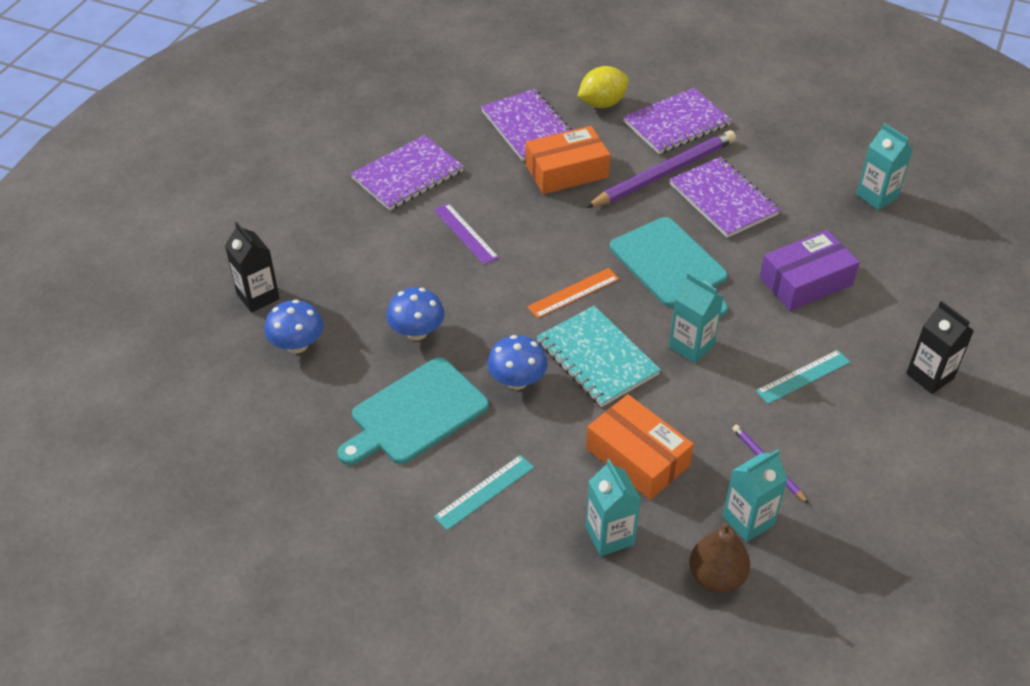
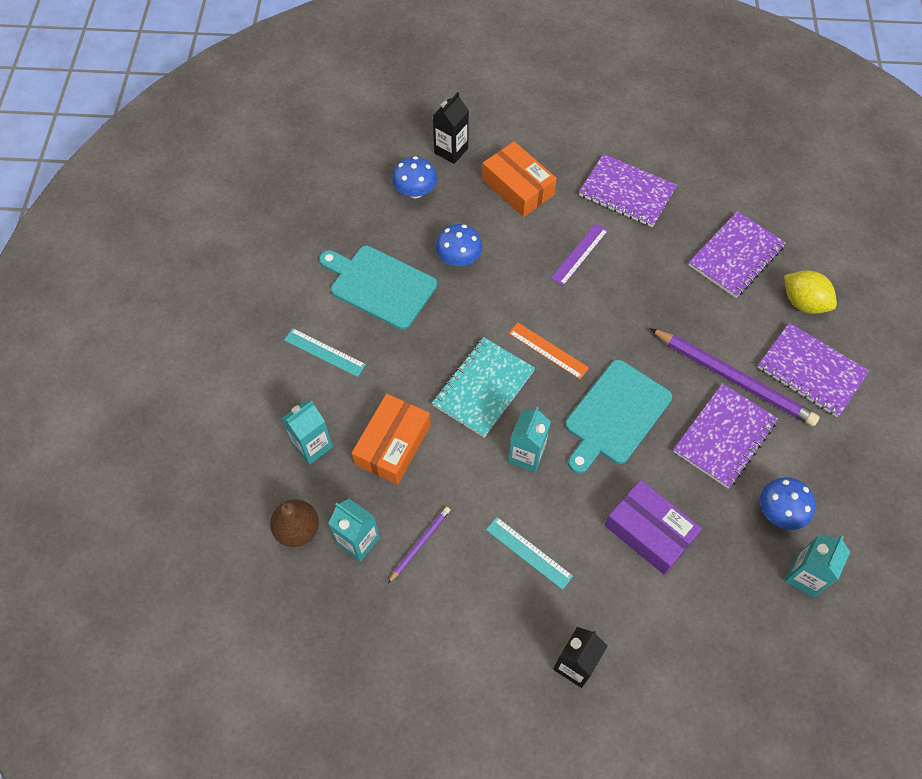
camera: 70 degrees right, 15 degrees up
blue mushroom [487,335,547,390] -> blue mushroom moved to [760,477,816,530]
orange box [525,126,610,194] -> orange box moved to [482,141,557,217]

